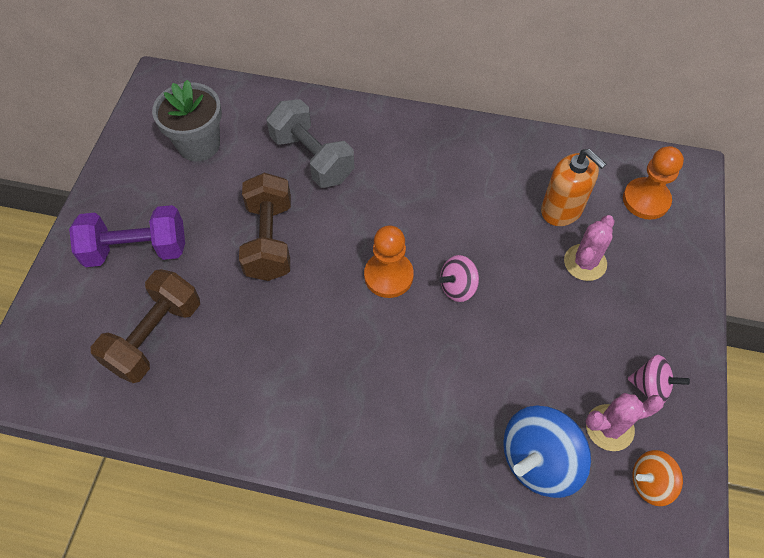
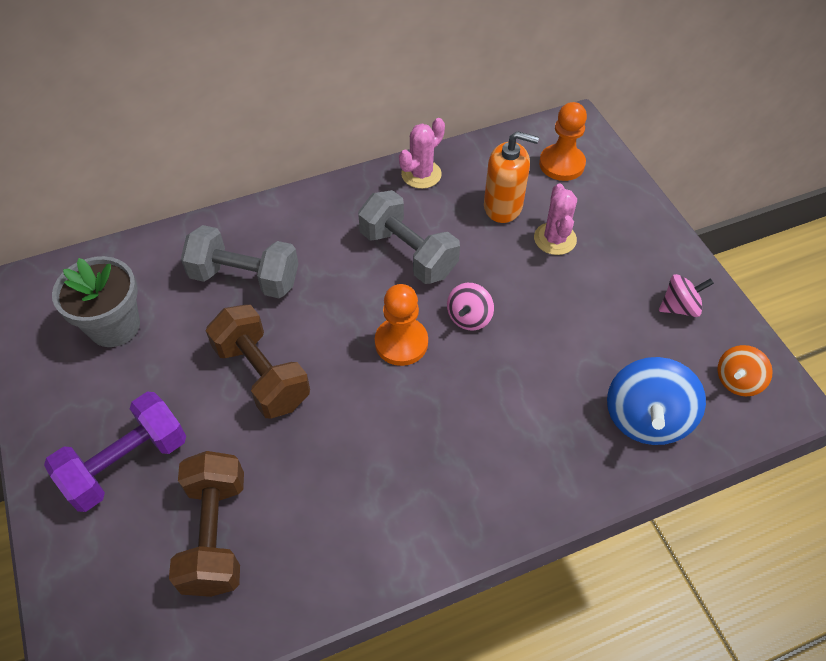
camera: 35 degrees left, 5 degrees down
pink cactus [585,393,664,451] -> pink cactus moved to [399,118,445,189]
none -> grey dumbbell [358,190,460,284]

